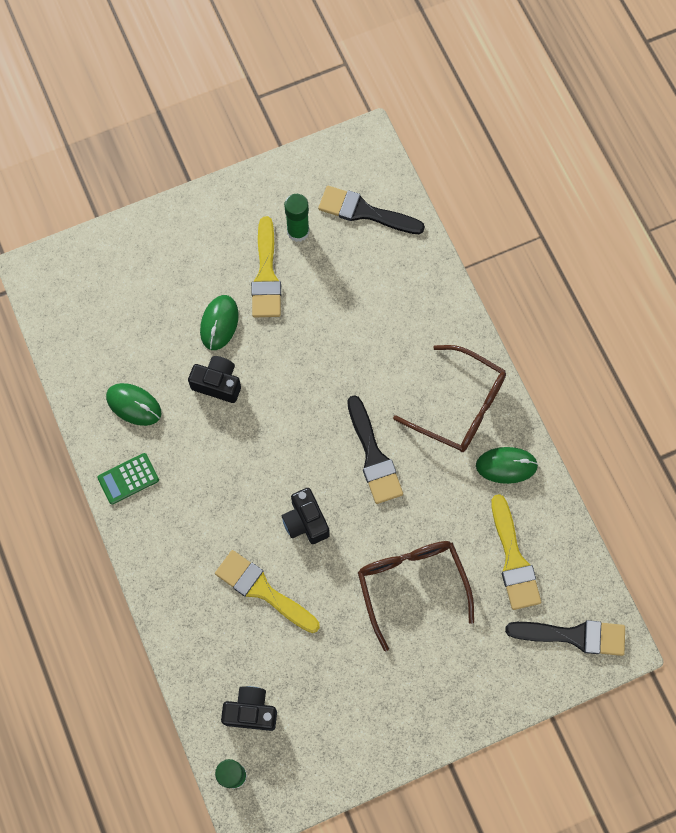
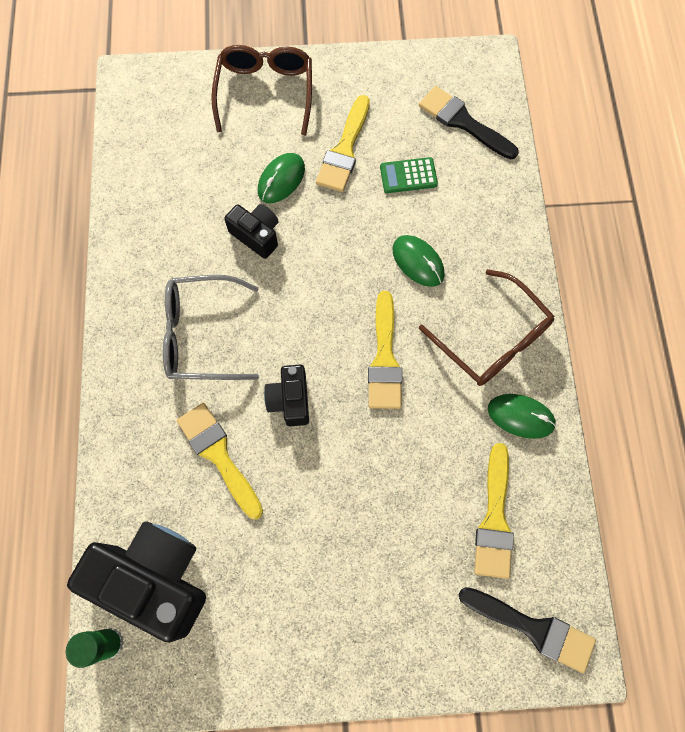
camera: 20 degrees right, 0 degrees up
green calculator [97,453,159,505] -> green calculator moved to [380,157,438,193]
green mouse [106,383,162,426] -> green mouse moved to [392,235,445,287]
black camera [221,686,277,731] -> black camera [67,521,206,643], size x1.93
green glue stick [284,194,309,242] -> none
black brush [347,395,403,504] -> yellow brush [368,291,402,409]
brown glasses [358,541,474,651] -> brown glasses moved to [211,45,312,136]
none -> grey glasses [163,275,259,380]

